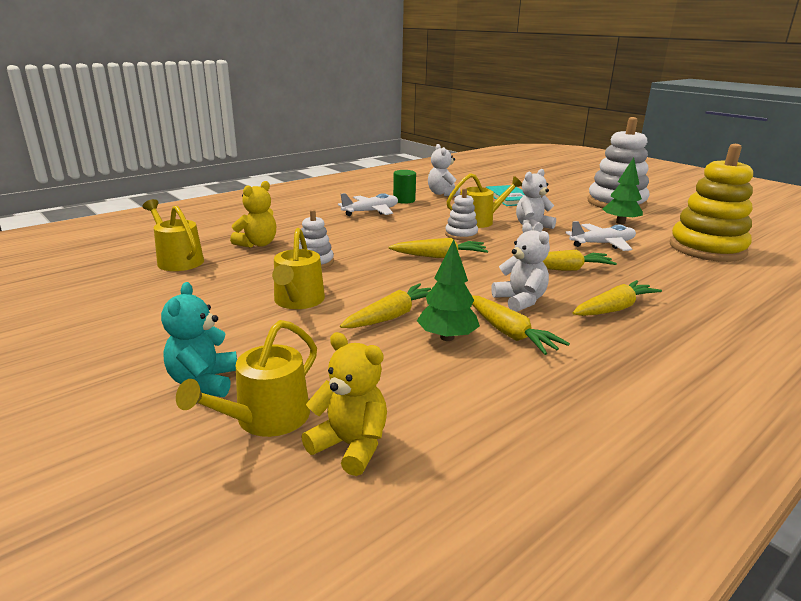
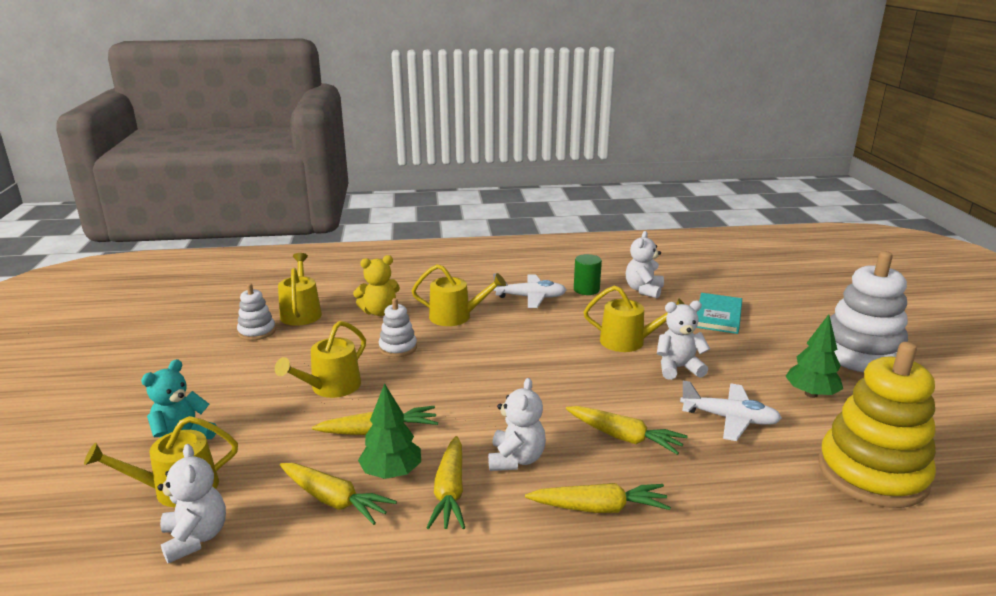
camera: 35 degrees right, 0 degrees up
yellow teddy bear [301,332,387,476] -> white teddy bear [157,444,226,563]
yellow carrot [389,238,488,258] -> yellow carrot moved to [280,463,397,525]
white stacking toy [445,188,478,240] -> white stacking toy moved to [237,283,276,340]
none -> yellow watering can [412,264,506,326]

